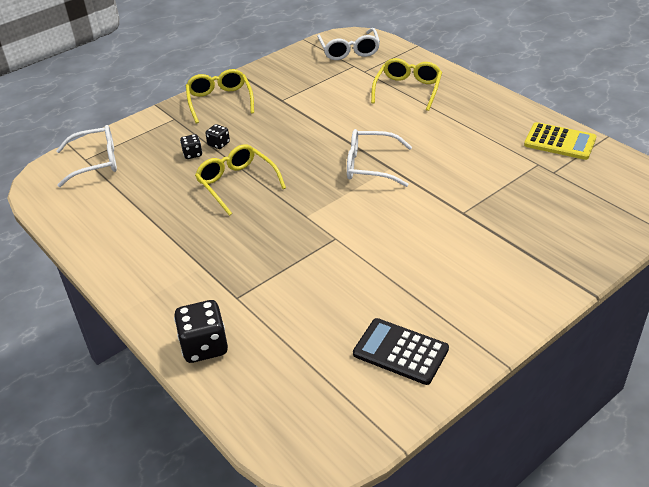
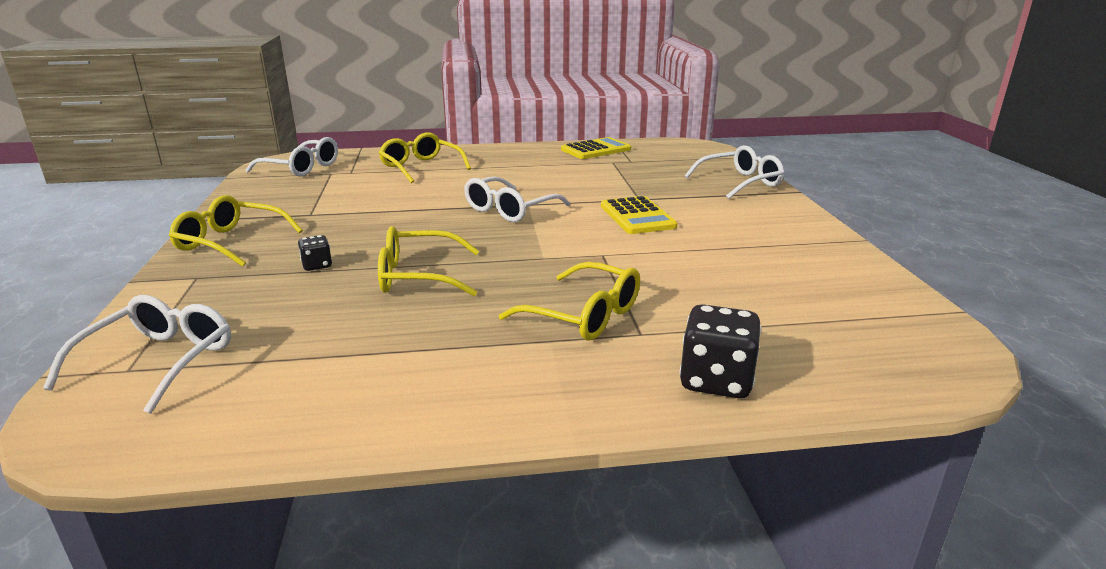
camera: 60 degrees left, 15 degrees down
black dice [180,134,202,159] -> none
black calculator [353,318,449,385] -> none
none -> yellow glasses [499,262,640,341]
none -> yellow calculator [601,196,678,234]
none -> white glasses [685,145,784,199]

